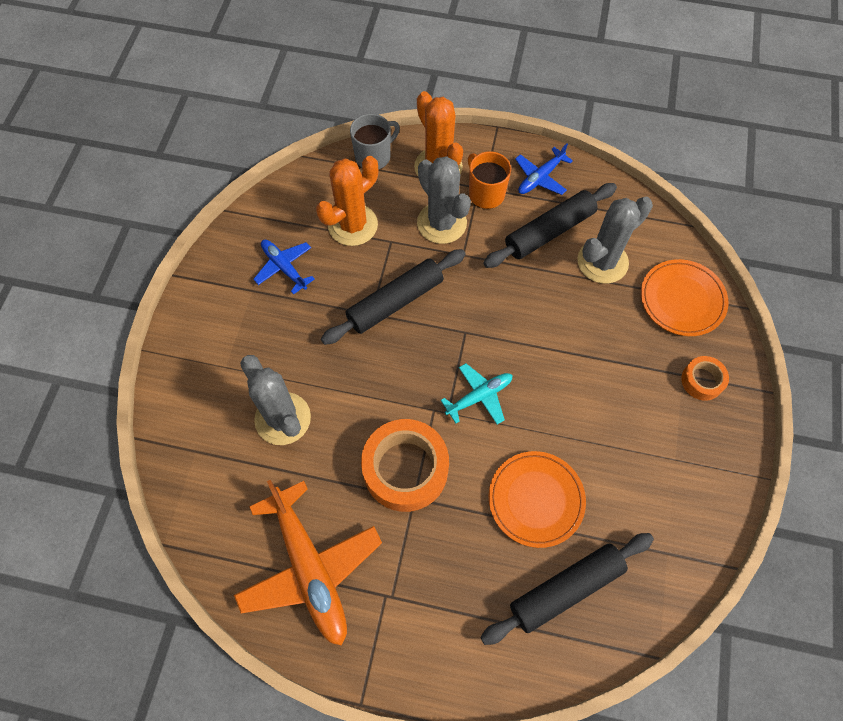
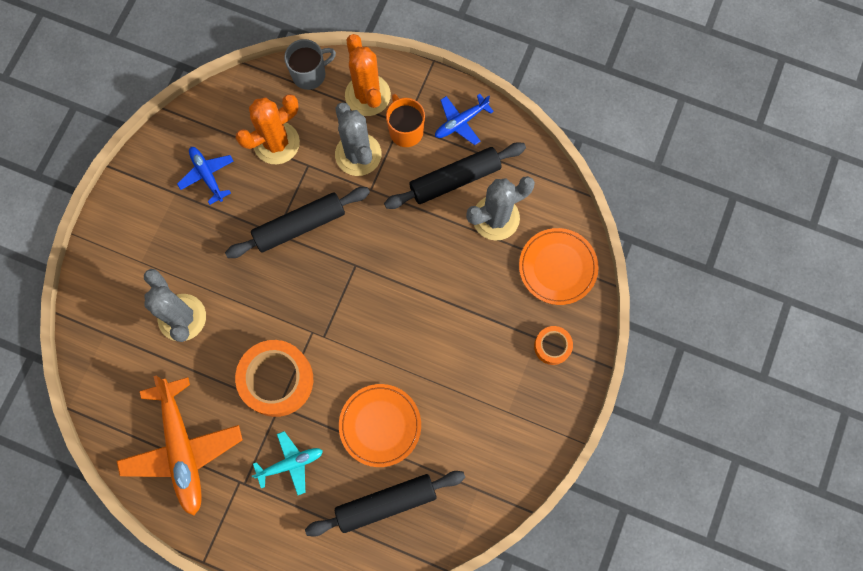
camera: 10 degrees right, 10 degrees up
turquoise plane [441,363,513,424] -> turquoise plane moved to [252,431,323,495]

